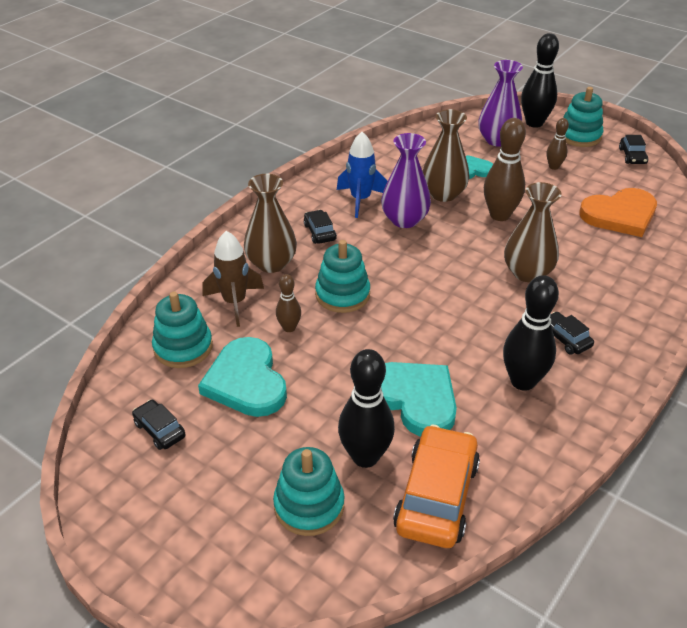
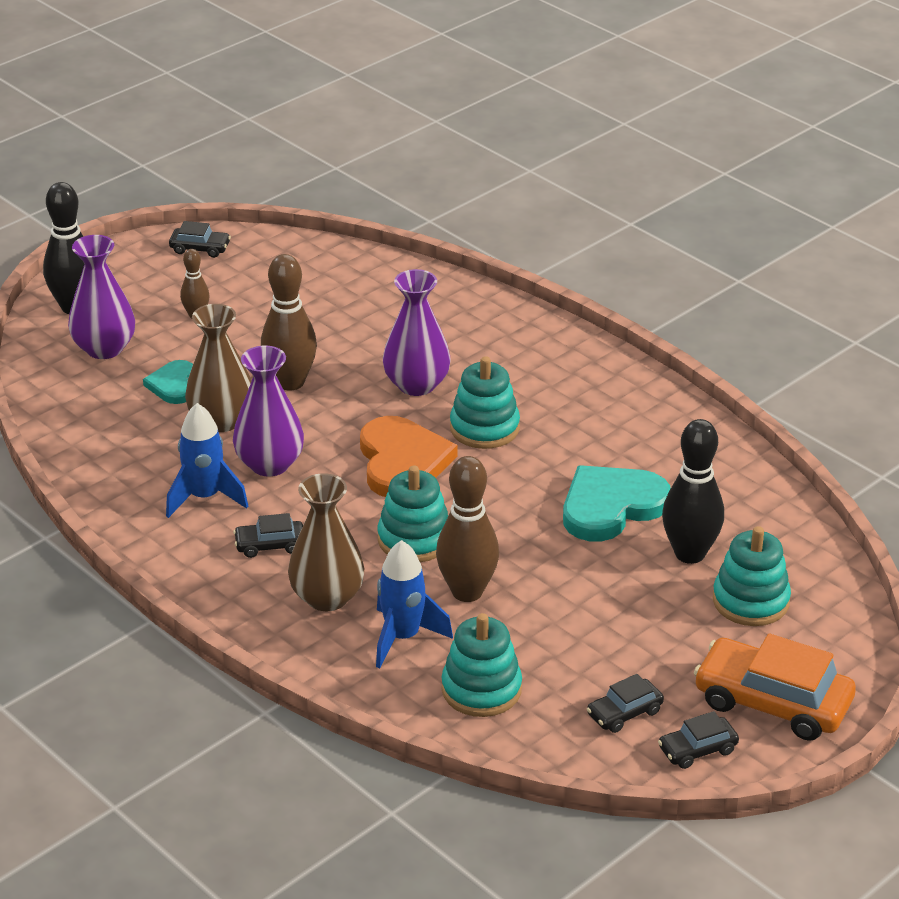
camera: 80 degrees left, 5 degrees down
turquoise heart [198,337,287,417] -> none
brown rocket [202,231,264,327] -> blue rocket [376,540,453,668]
brown bowling pin [276,274,301,332] -> brown bowling pin [436,456,499,602], size x1.84
orange car [393,425,480,548] -> orange car moved to [694,633,856,741]
black bowling pin [503,275,559,391] -> none
brown vase [504,182,562,282] -> purple vase [383,269,450,396]
black car [550,312,594,355] -> black car moved to [658,711,739,769]
turquoise stacking toy [563,87,603,147] -> turquoise stacking toy moved to [450,356,520,449]
orange heart [579,188,657,237] -> orange heart moved to [360,416,458,497]

